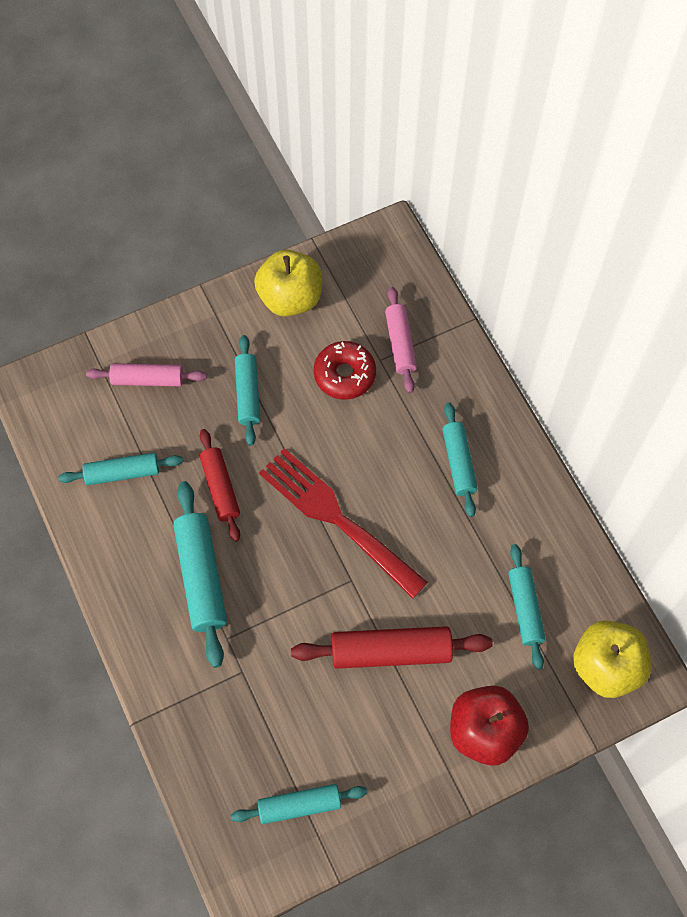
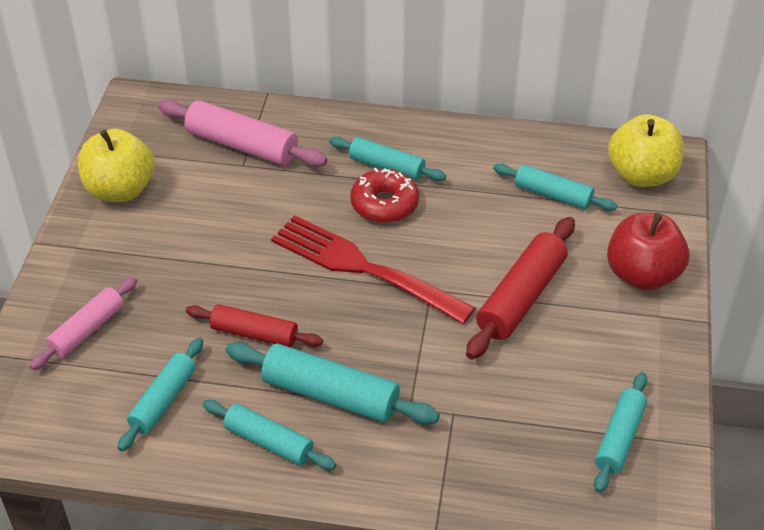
camera: 55 degrees left, 20 degrees down
turquoise rolling pin [235,335,260,446] -> turquoise rolling pin moved to [203,400,336,470]
red fork [259,448,428,599] -> red fork turned 45 degrees clockwise [271,215,476,324]
red donut [314,341,376,400] -> red donut moved to [350,168,419,223]
pink rolling pin [385,287,417,393] -> pink rolling pin [158,100,327,167], size x1.52

